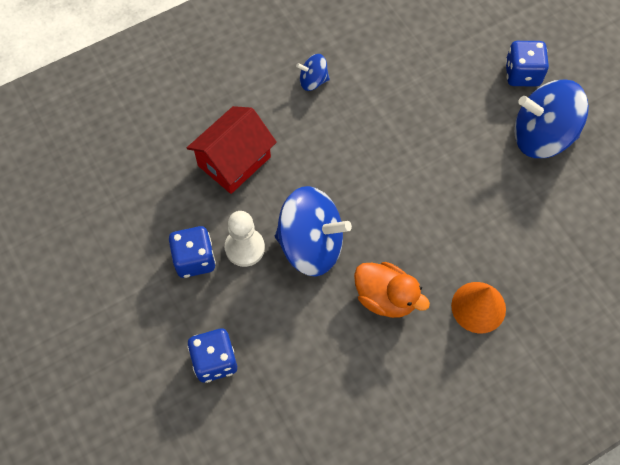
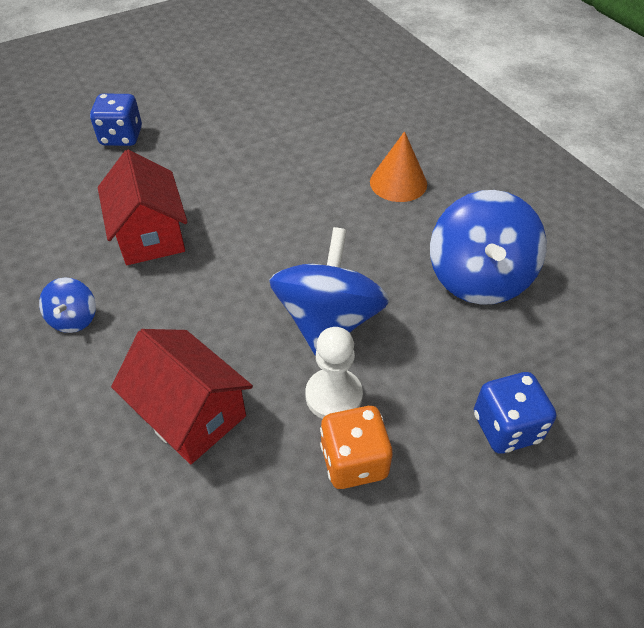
camera: 90 degrees left, 15 degrees down
blue dice [169,226,216,278] -> orange dice [320,406,393,489]
orange duck [354,262,430,318] -> none
blue spinning top [514,79,589,158] -> blue spinning top moved to [430,190,546,305]
none -> red house [98,150,188,265]

